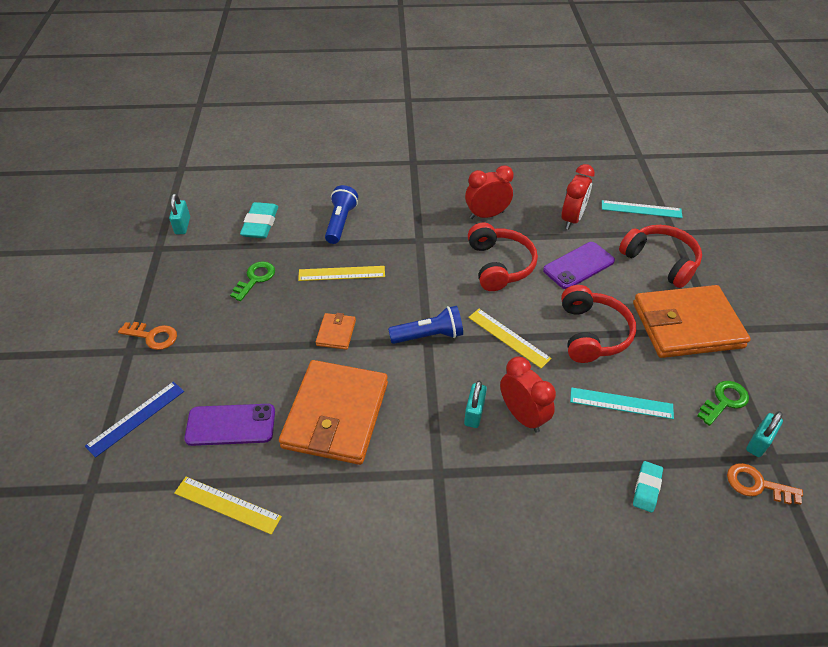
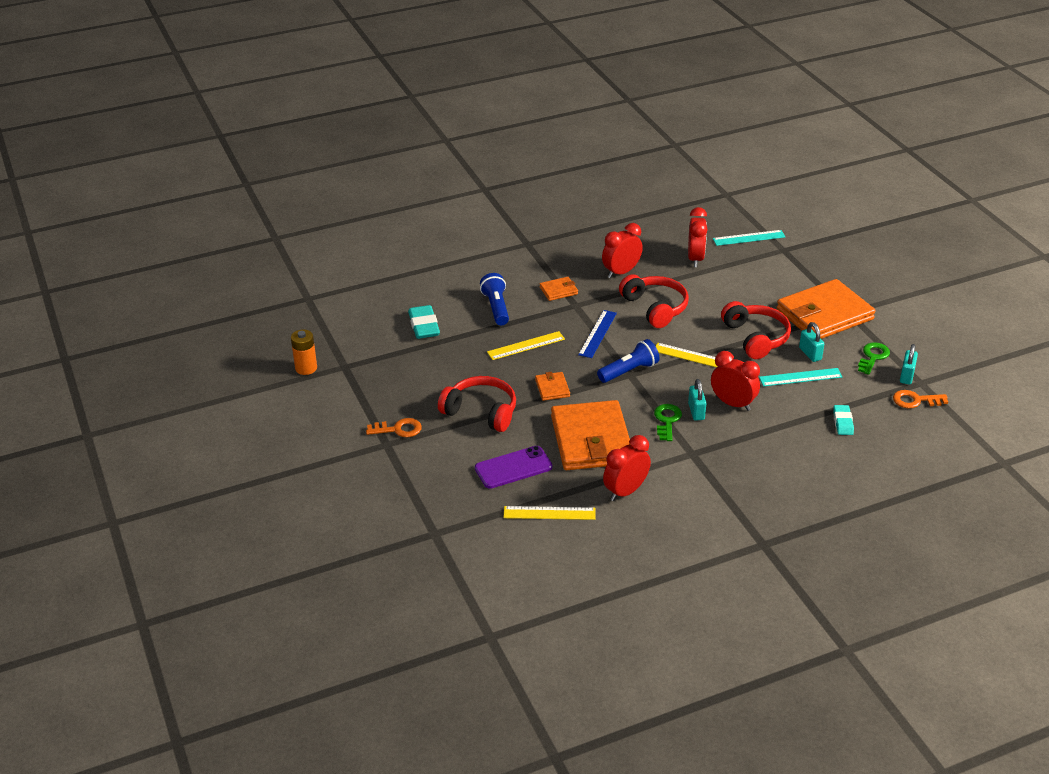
camera: 20 degrees left, 10 degrees down
blue ruler [85,382,184,458] -> blue ruler moved to [578,310,617,358]
turquoise padlock [169,194,190,234] -> turquoise padlock moved to [799,322,824,362]
green key [230,261,275,301] -> green key moved to [654,404,682,441]
purple phone [543,242,615,289] -> none
red headphones [619,225,702,288] -> red headphones moved to [438,376,516,432]
none -> orange battery [291,329,317,375]
none -> orange wallet [540,277,578,301]
none -> red clock [603,435,651,501]

